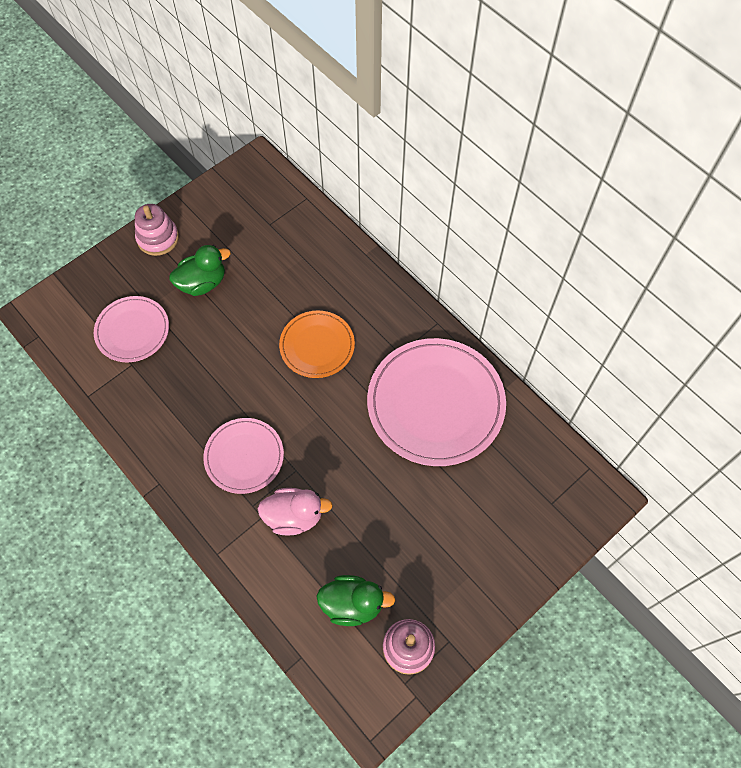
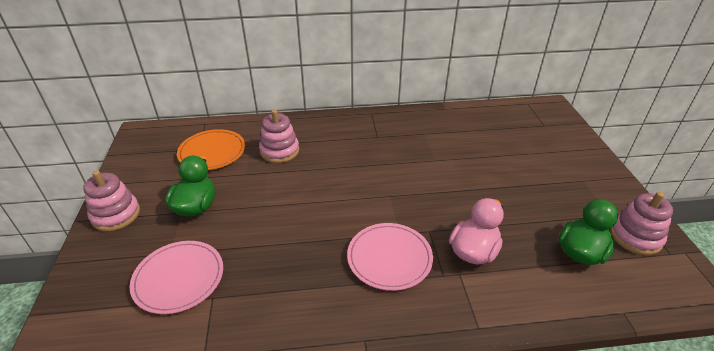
camera: 55 degrees left, 25 degrees down
orange plate [279,311,355,378] -> orange plate moved to [177,129,245,170]
pink plate [367,338,506,466] -> none
none -> pink stacking toy [259,109,299,163]

